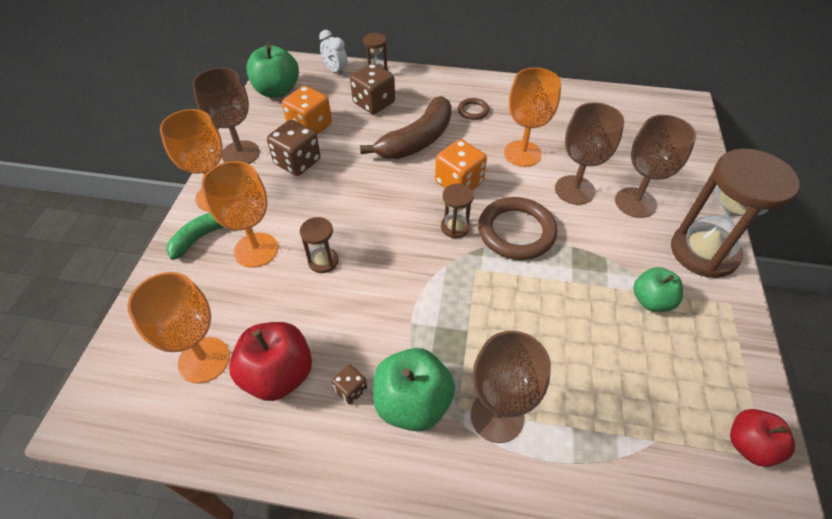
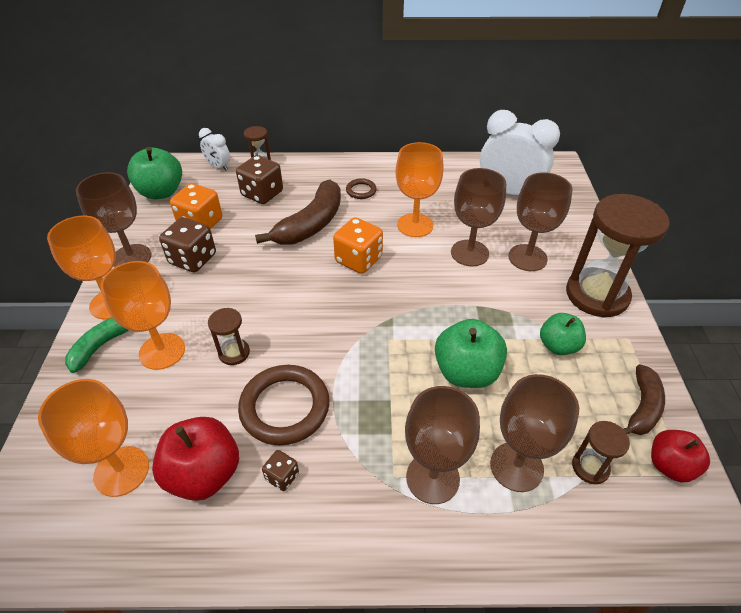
camera: 10 degrees left, 5 degrees down
green apple [373,348,455,432] -> green apple moved to [435,319,507,388]
brown hourglass [441,183,474,238] -> brown hourglass moved to [572,421,630,484]
brown ring [478,197,557,260] -> brown ring moved to [238,365,330,445]
none -> white clock [480,110,560,195]
none -> brown goblet [490,374,579,492]
none -> brown banana [624,364,665,435]

